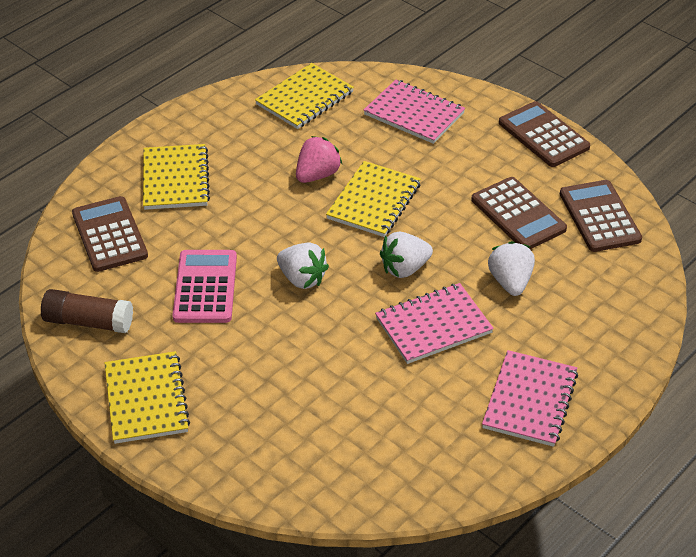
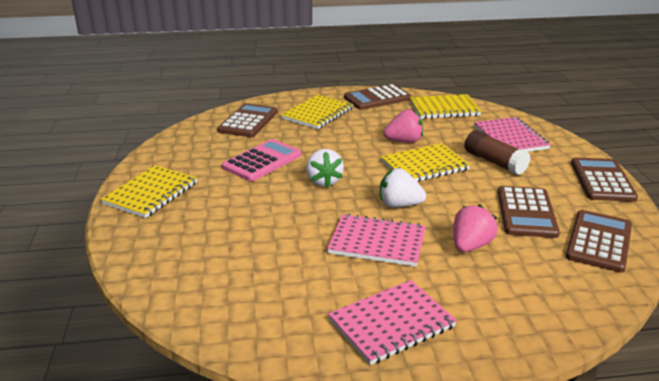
camera: 40 degrees right, 15 degrees down
brown glue stick [41,289,133,333] -> brown glue stick moved to [464,130,531,175]
white strawberry [488,241,535,296] -> pink strawberry [453,204,498,252]
none -> brown calculator [344,84,412,110]

